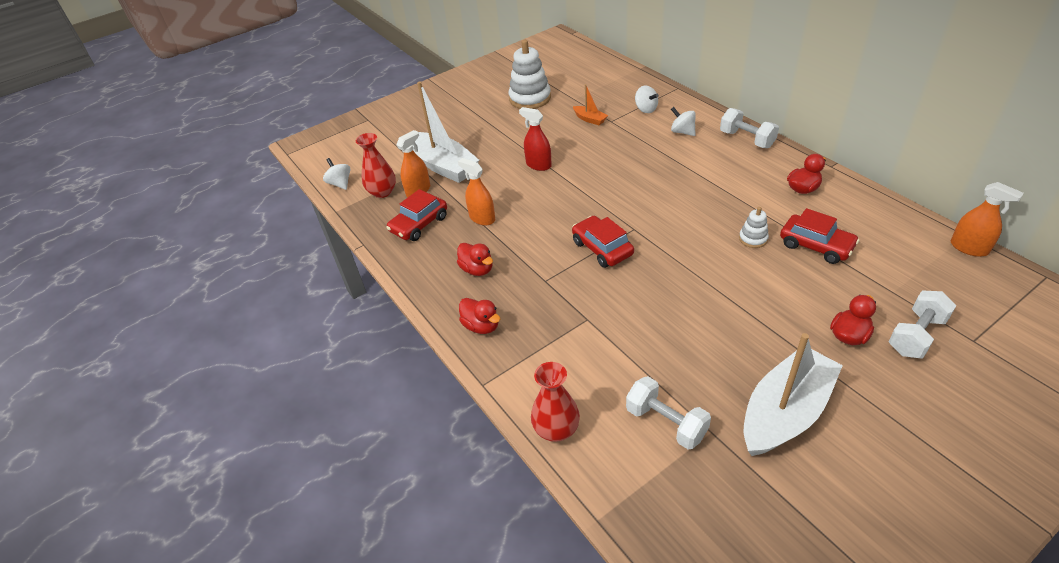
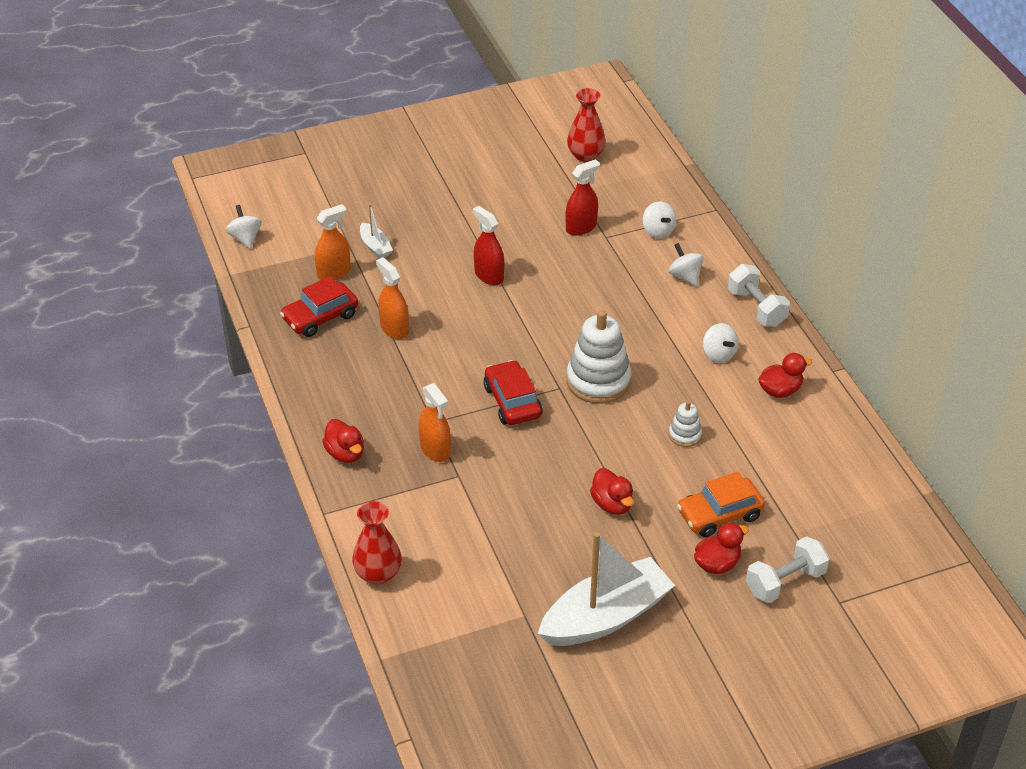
camera: 10 degrees right, 0 degrees up
red vase [356,133,396,198] -> red vase moved to [567,88,606,162]
white boat [413,82,479,183] -> white boat [360,204,393,259], size x0.45
red duck [457,243,493,276] -> red duck moved to [590,468,634,515]
white stacking toy [509,40,551,109] -> white stacking toy moved to [566,310,632,404]
orange boat [573,84,608,125] -> red spray bottle [566,159,600,236]
white dumbbell [626,376,711,450] -> none
red car [780,208,860,264] -> none
orange spray bottle [951,182,1024,257] -> orange spray bottle moved to [418,383,451,462]
none -> orange car [677,472,765,537]
none -> white spinning top [703,323,738,363]

